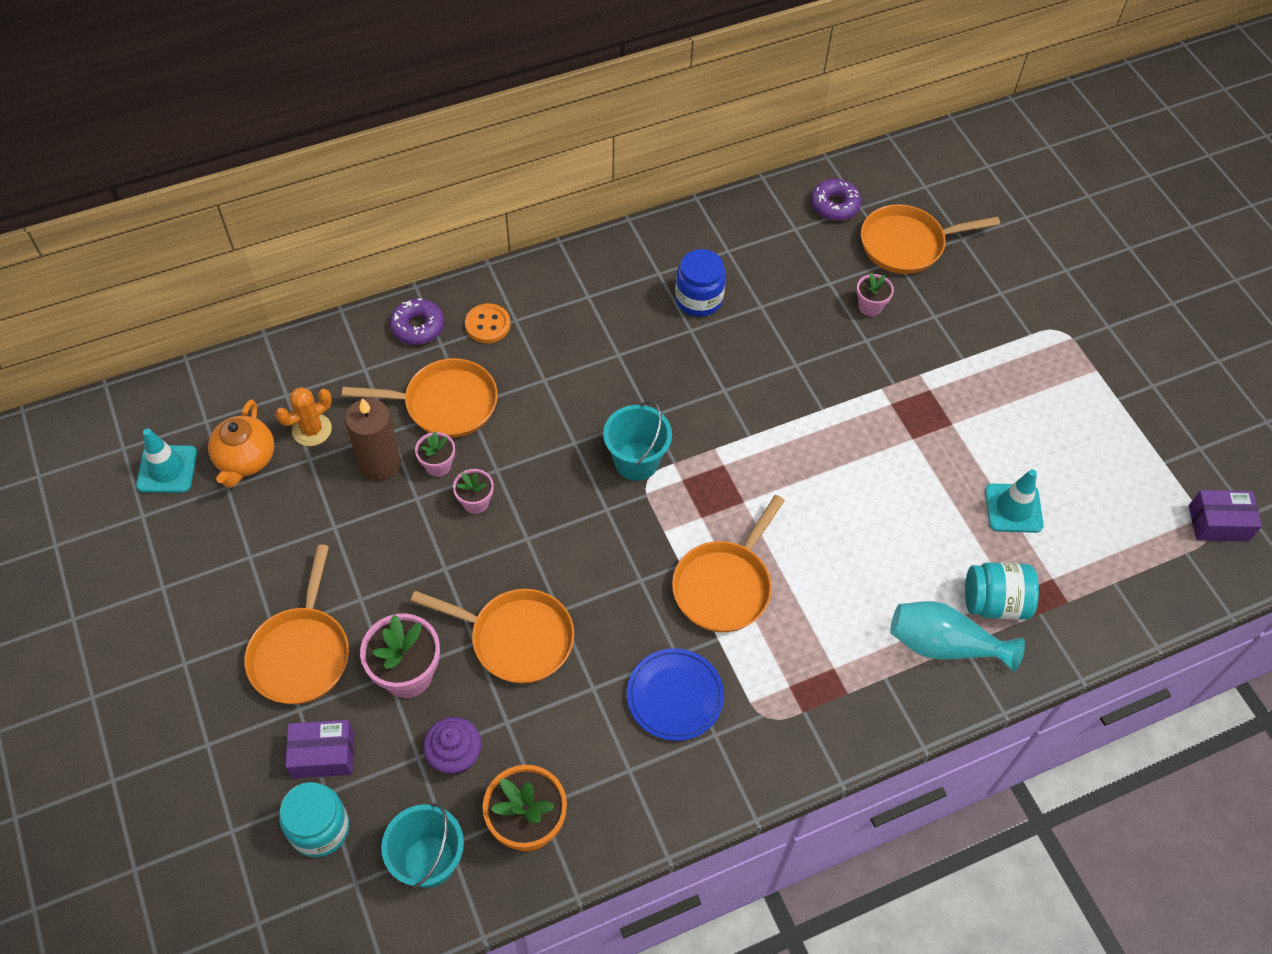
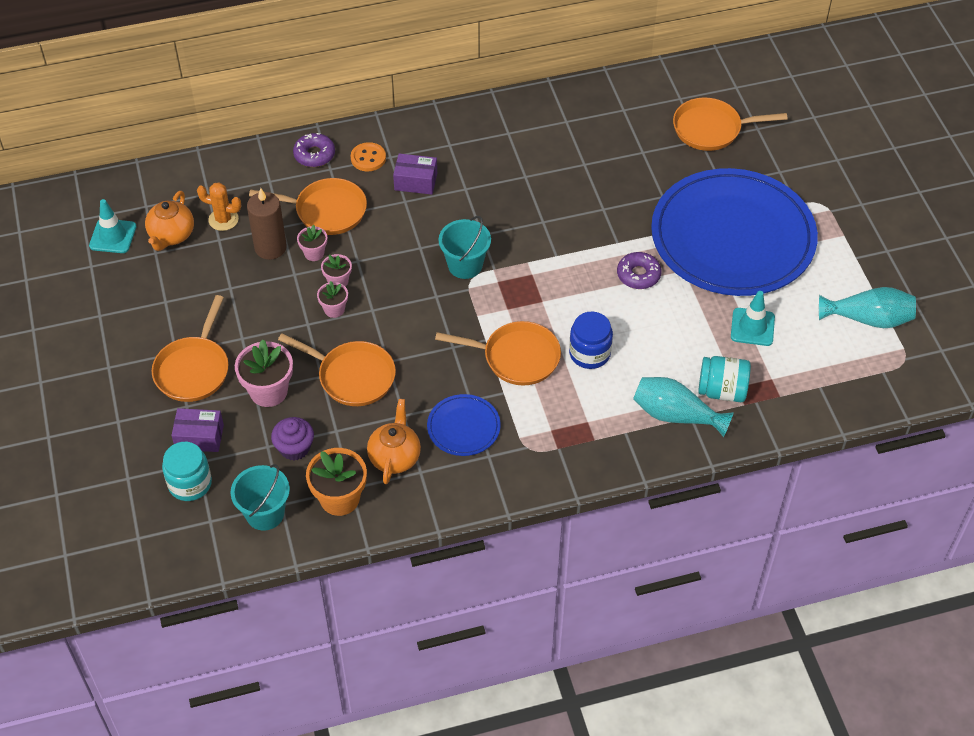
camera: 10 degrees right, 5 degrees down
orange cactus [275,387,332,446] -> orange cactus turned 45 degrees clockwise [197,183,241,231]
orange pan [672,495,785,632] -> orange pan turned 120 degrees counterclockwise [435,321,561,385]
blue jar [675,249,726,317] -> blue jar moved to [569,312,613,369]
purple donut [811,179,861,221] -> purple donut moved to [617,252,661,289]
pink flower pot [857,273,894,316] -> pink flower pot moved to [317,281,348,318]
purple box [1189,490,1262,541] -> purple box moved to [393,153,437,195]
none -> orange teapot [367,399,421,484]
none -> blue plate [651,168,818,296]
none -> turquoise vase [819,287,916,328]

